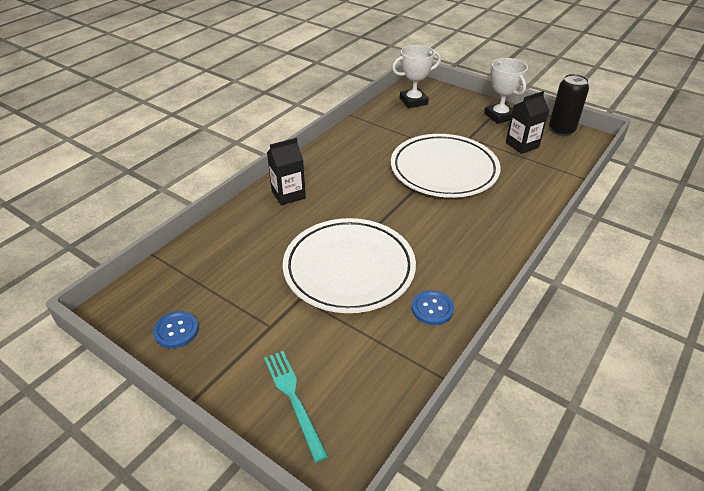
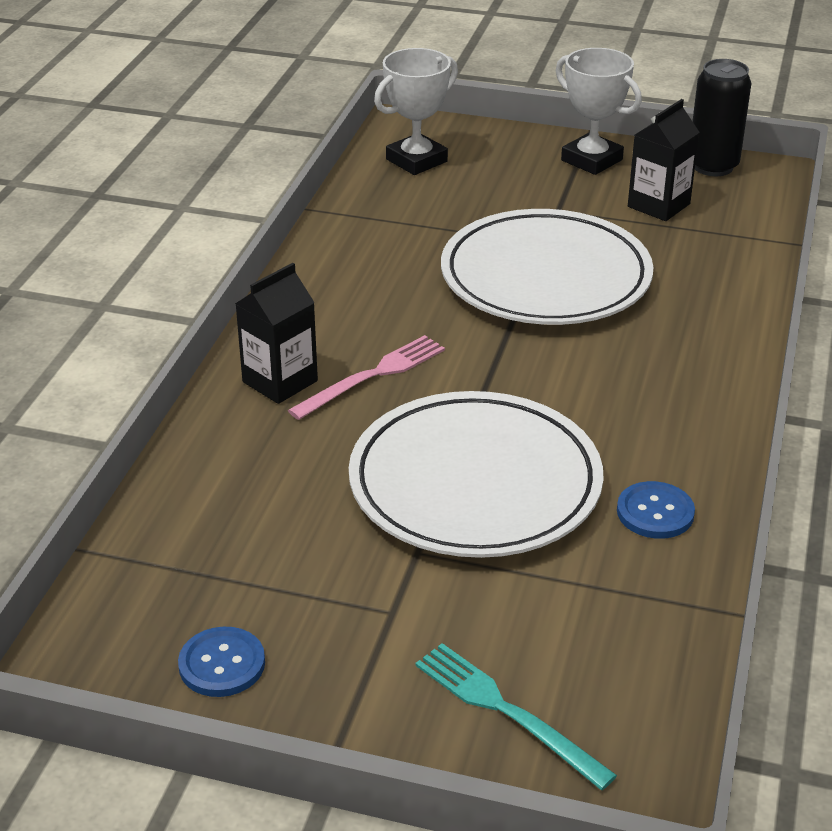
camera: 20 degrees left, 5 degrees down
none -> pink fork [288,335,445,420]

